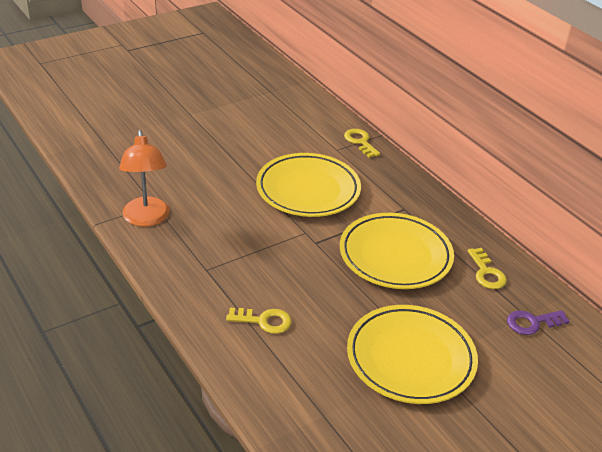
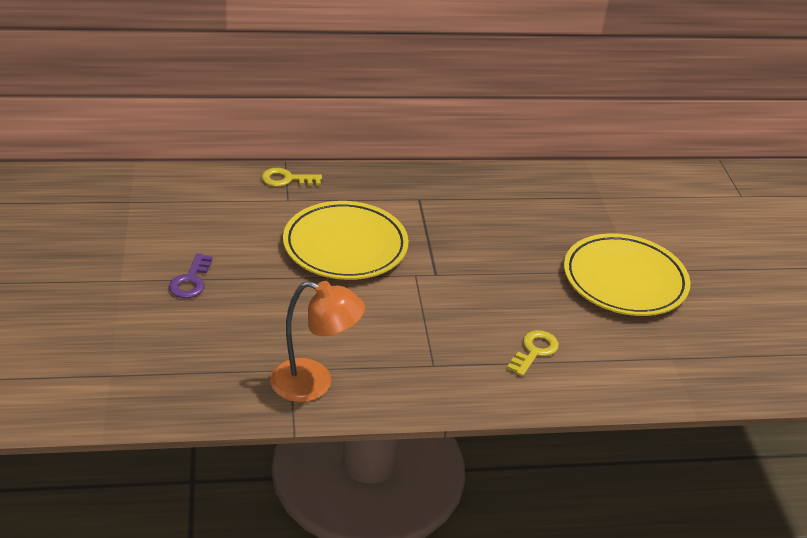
camera: 65 degrees left, 0 degrees up
yellow plate [340,213,454,289] -> none
yellow key [468,248,507,289] -> none
purple key [507,310,570,335] -> purple key moved to [169,253,213,298]

